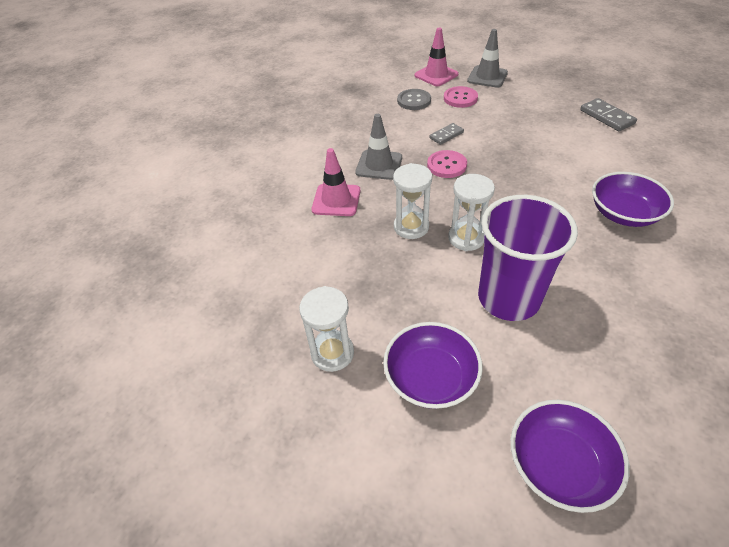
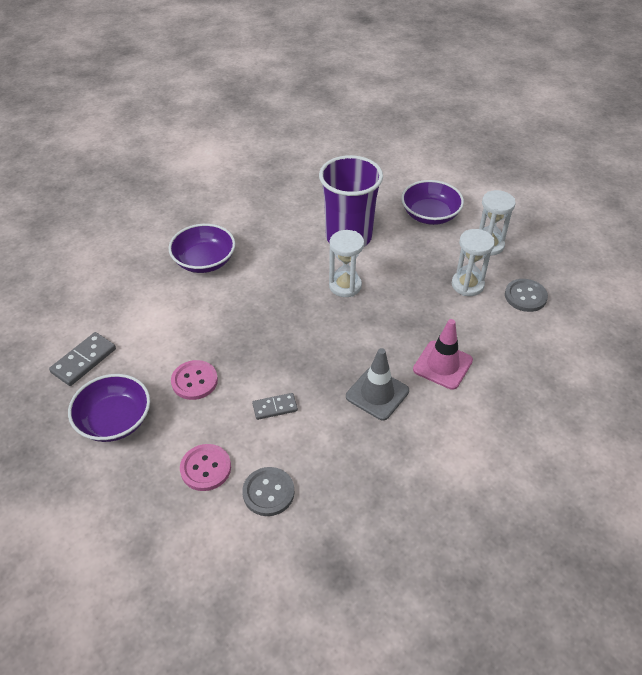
camera: 160 degrees left, 0 degrees up
white hourglass [393,163,432,239] -> white hourglass moved to [452,229,495,296]
pink traffic cone [415,28,459,86] -> none
pink button [427,150,467,178] -> pink button moved to [171,360,218,400]
grey traffic cone [467,29,508,88] -> none
purple bowl [511,400,630,513] -> purple bowl moved to [68,374,150,442]
grey domino [580,98,637,131] -> grey domino turned 45 degrees clockwise [49,332,116,386]
none -> grey button [505,279,548,312]

